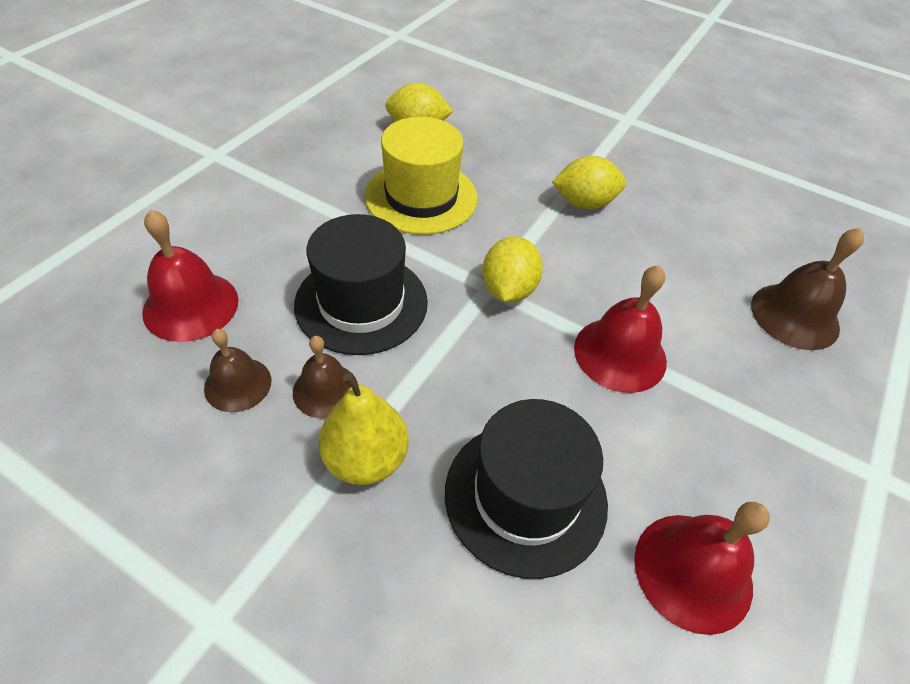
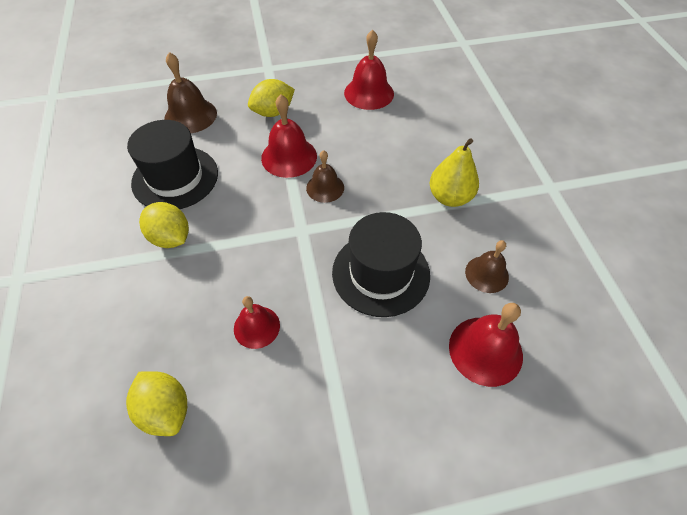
camera: 130 degrees left, 5 degrees up
brown bell [293,336,358,419] -> brown bell moved to [306,150,344,203]
yellow hat [365,117,478,235] -> red bell [234,296,280,349]
black hat [445,399,608,579] -> black hat moved to [127,120,218,209]
yellow lemon [483,236,543,302] -> yellow lemon moved to [248,79,295,117]

